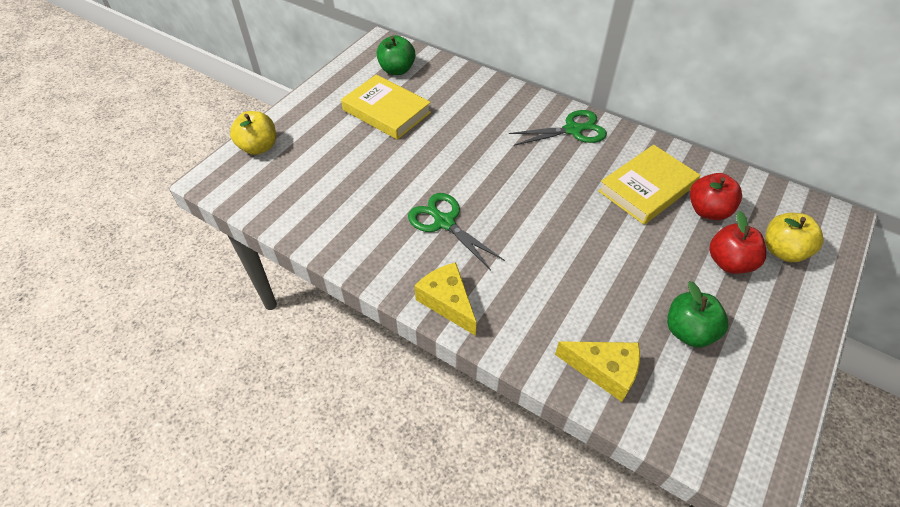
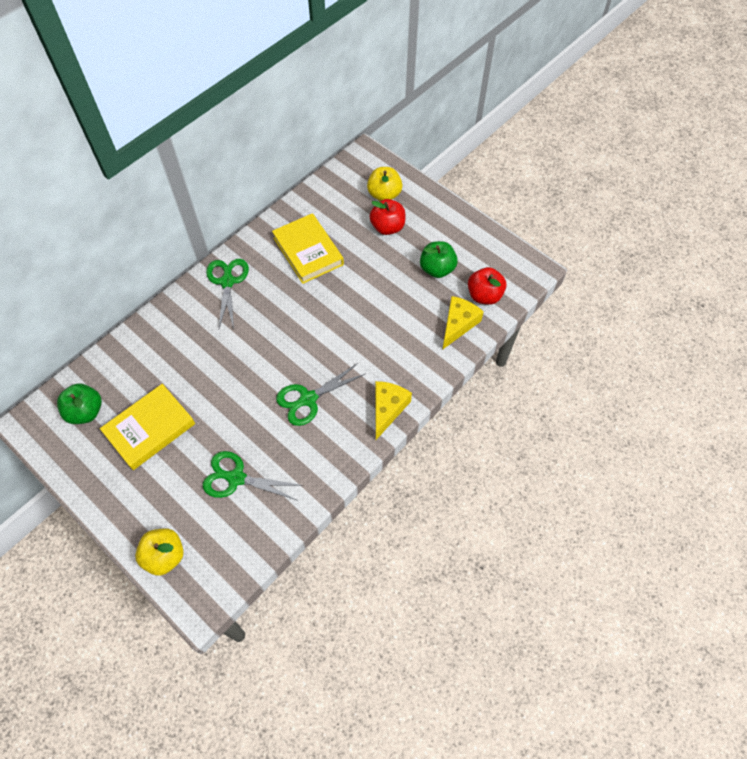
camera: 80 degrees left, 10 degrees up
yellow cheese [414,262,477,336] -> yellow cheese turned 135 degrees clockwise [376,381,412,440]
red apple [690,173,742,220] -> red apple moved to [468,267,506,305]
none -> green scissors [203,451,300,500]

